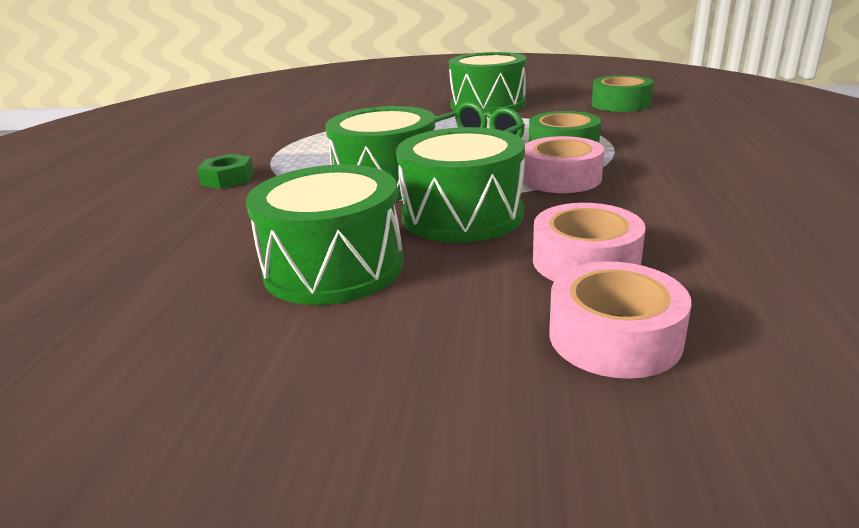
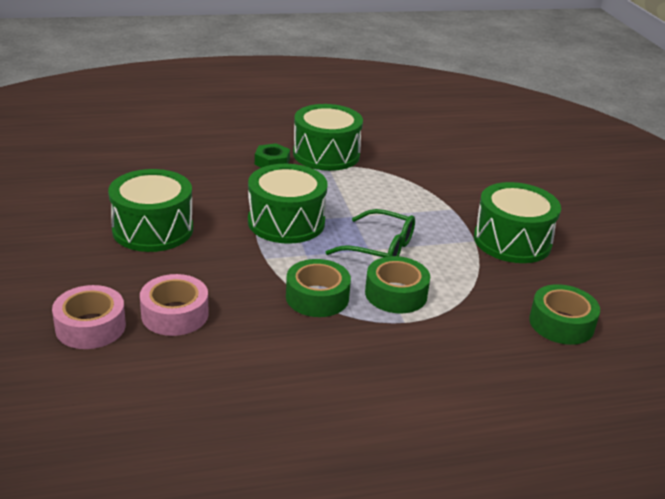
camera: 65 degrees right, 5 degrees up
green drum [396,127,525,243] -> green drum moved to [293,104,363,171]
pink tape [523,136,604,193] -> green tape [286,259,351,317]

